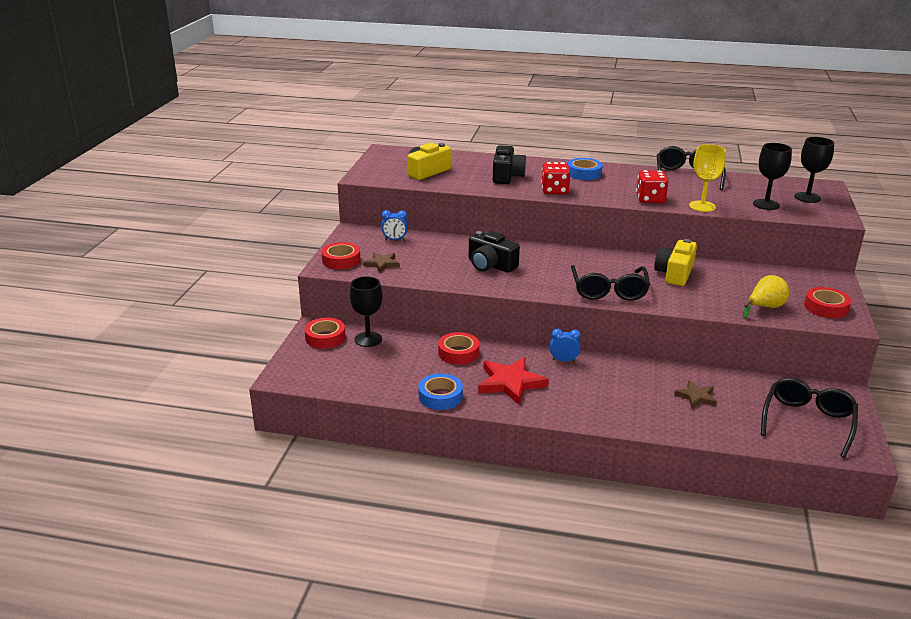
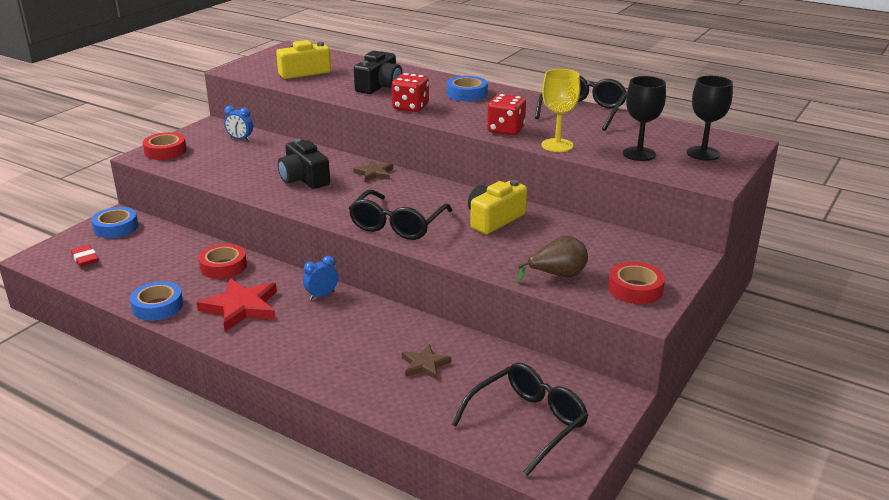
camera: 20 degrees right, 0 degrees up
red tape [304,318,346,349] -> blue tape [91,207,138,238]
black goblet [350,276,382,347] -> none
brown star [363,252,400,272] -> brown star moved to [353,160,393,182]
blue clock [550,329,581,361] -> blue clock turned 60 degrees counterclockwise [303,256,338,300]
yellow pear [743,275,789,319] -> brown pear [517,235,588,283]
none -> red eraser [71,245,98,267]

